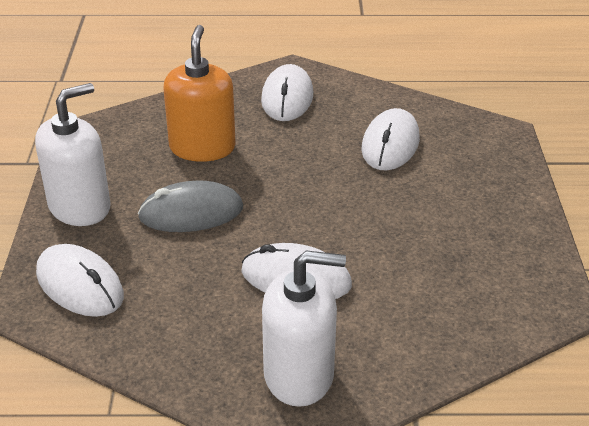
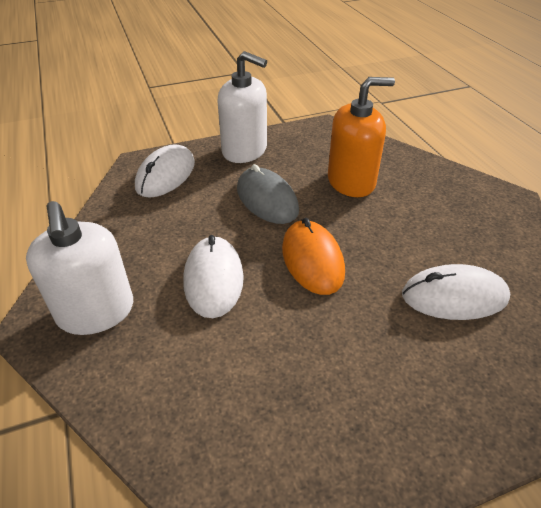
camera: 70 degrees right, 5 degrees up
white mouse [261,64,313,121] -> none
none -> orange mouse [282,218,345,295]

